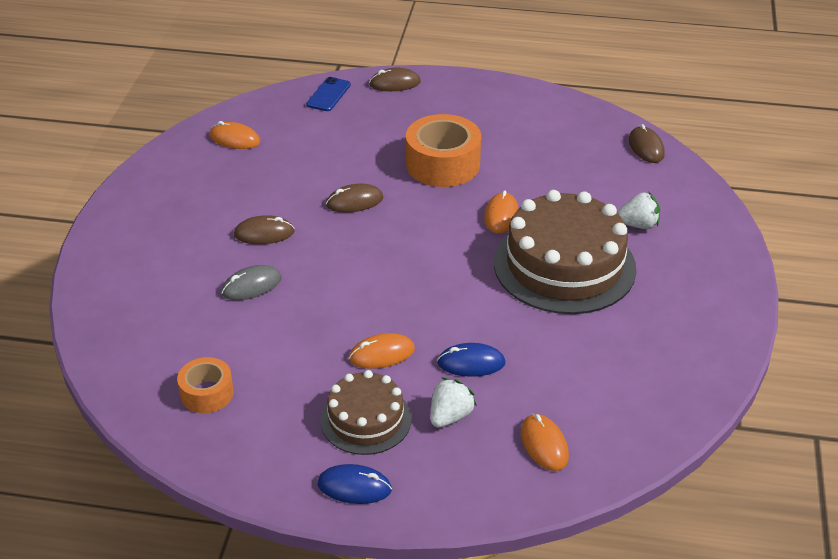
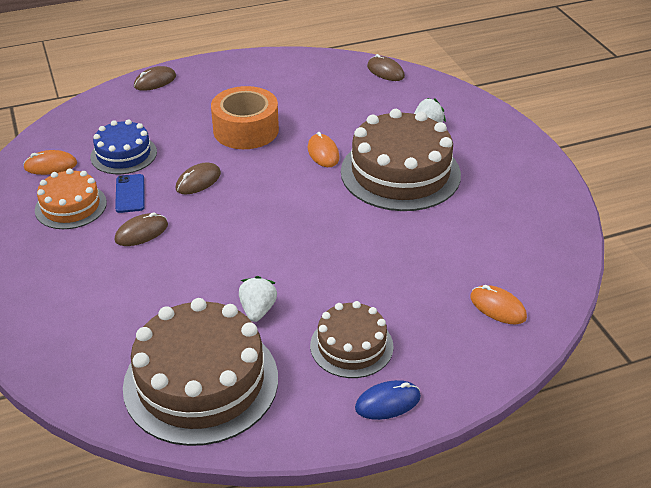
camera: 30 degrees left, 0 degrees up
orange tape [177,357,234,413] -> brown cake [123,298,278,446]
grey mouse [221,265,282,300] -> none
blue phone [306,77,351,111] -> blue phone moved to [115,174,145,213]
orange mouse [349,333,415,369] -> none
white strawberry [431,378,477,428] -> white strawberry moved to [239,276,277,322]
blue mouse [437,343,506,377] -> none
none -> orange cake [35,168,107,229]
none -> blue cake [90,119,157,174]

